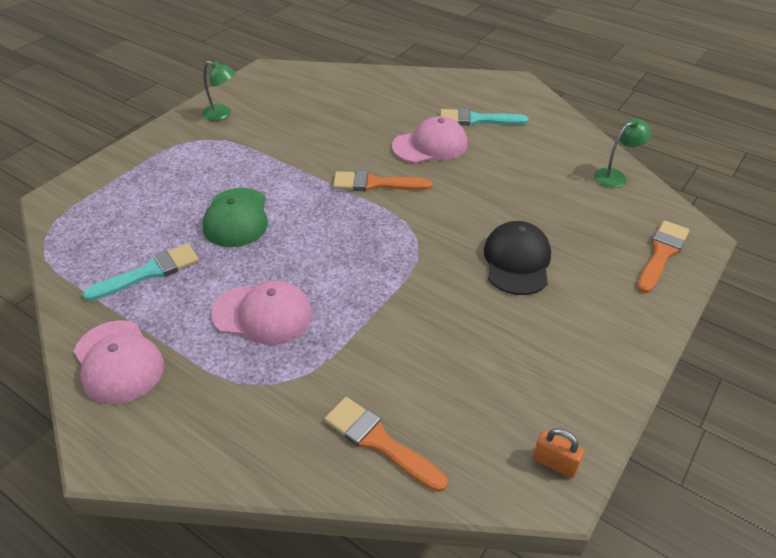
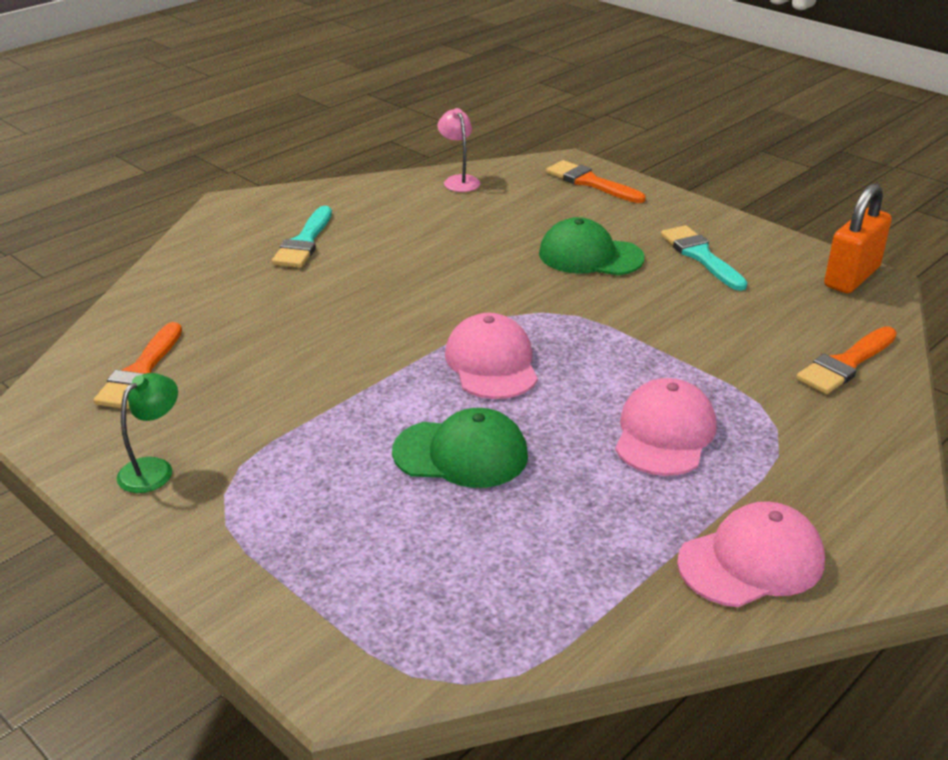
camera: 80 degrees left, 10 degrees down
turquoise brush [82,243,199,301] -> turquoise brush moved to [661,225,748,291]
orange brush [333,171,432,192] -> orange brush moved to [93,322,182,409]
pink cap [392,116,468,163] -> pink cap moved to [445,313,538,399]
black cap [483,221,551,295] -> green cap [539,217,645,276]
orange padlock [533,428,584,478] -> orange padlock [824,183,892,293], size x1.91
green lamp [594,119,652,188] -> pink lamp [438,108,480,192]

